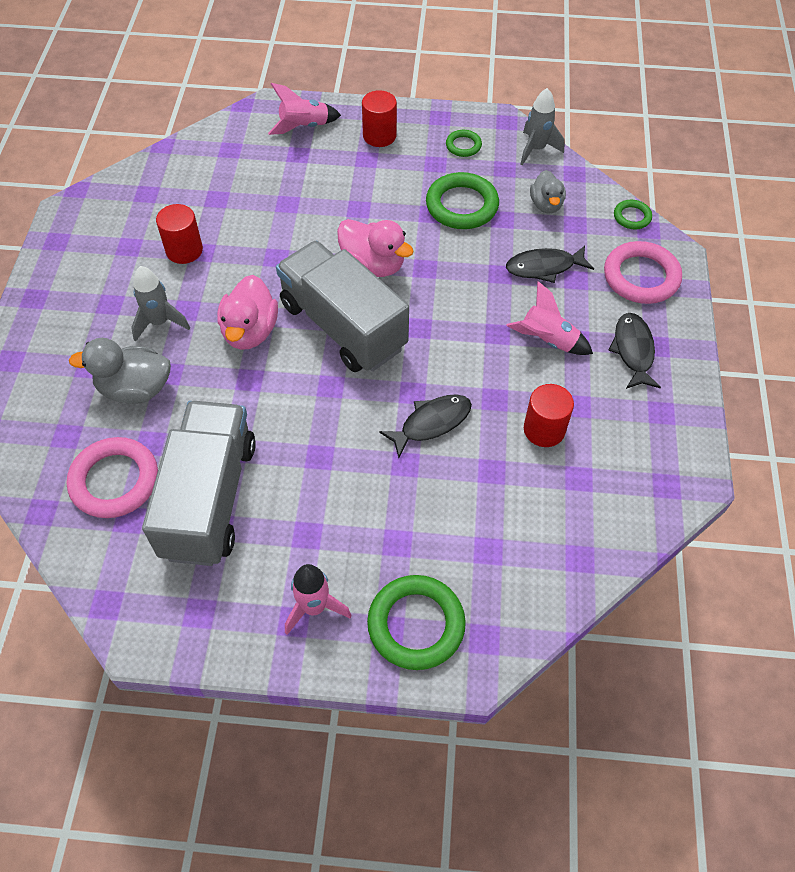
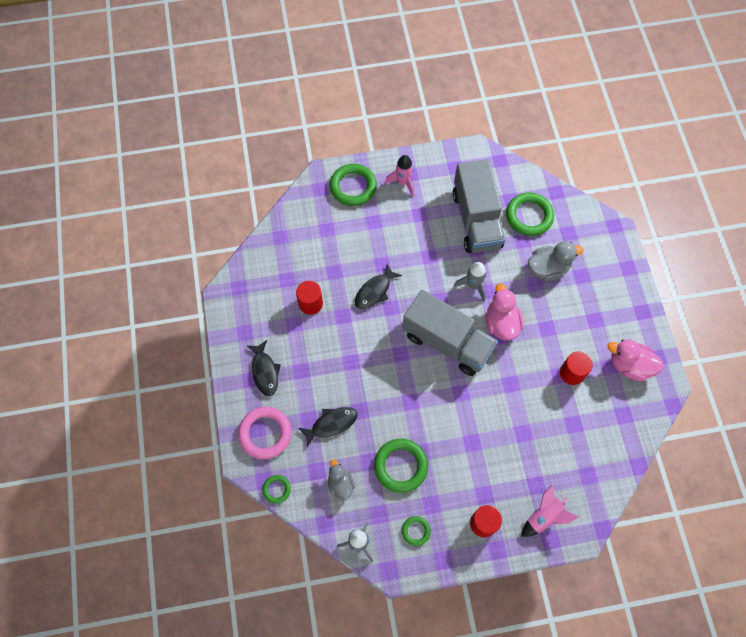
camera: 165 degrees right, 10 degrees up
pink ring [67,437,158,518] -> green ring [506,193,554,236]
grey rocket [131,266,190,342] -> grey rocket moved to [454,262,486,302]
pink duck [337,219,414,277] -> pink duck moved to [607,339,664,381]
pink rocket [506,281,593,355] -> none

